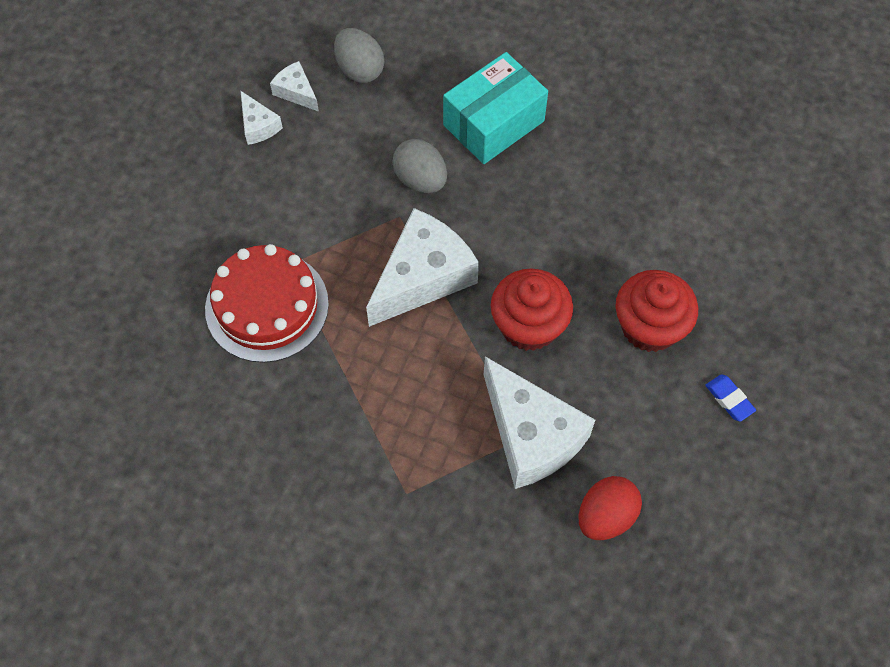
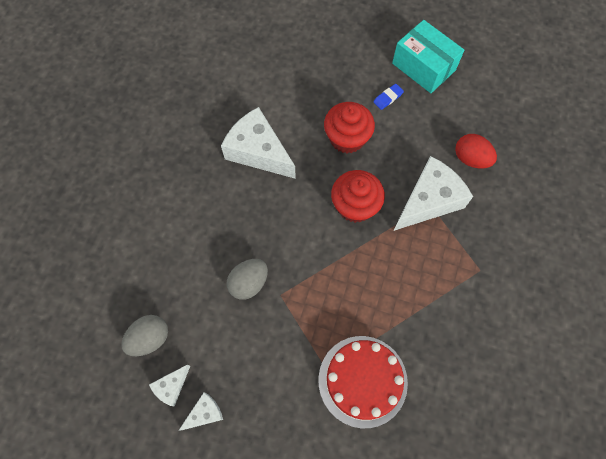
camera: 95 degrees left, 5 degrees up
white cheese [366,208,479,327] -> white cheese moved to [221,107,296,179]
turquoise box [443,52,548,164] -> turquoise box moved to [392,20,464,93]

